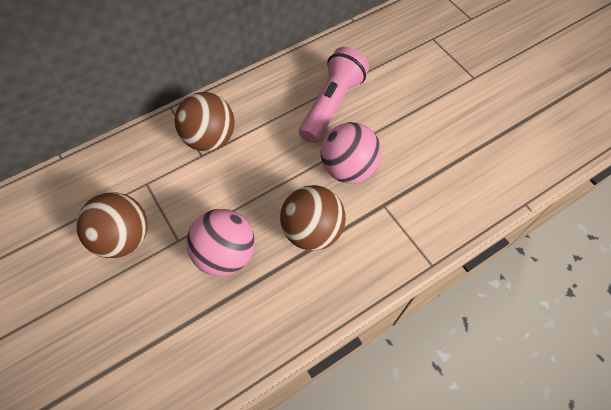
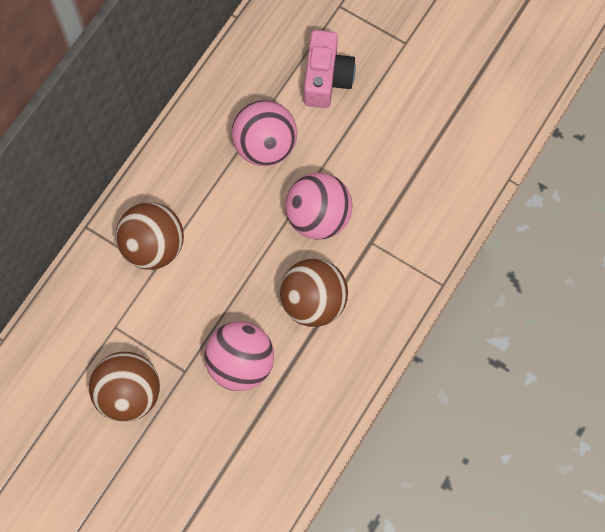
camera: 25 degrees left, 10 degrees up
pink flashlight [299,47,369,143] -> pink ball [231,100,297,166]
none -> pink camera [304,30,356,108]

